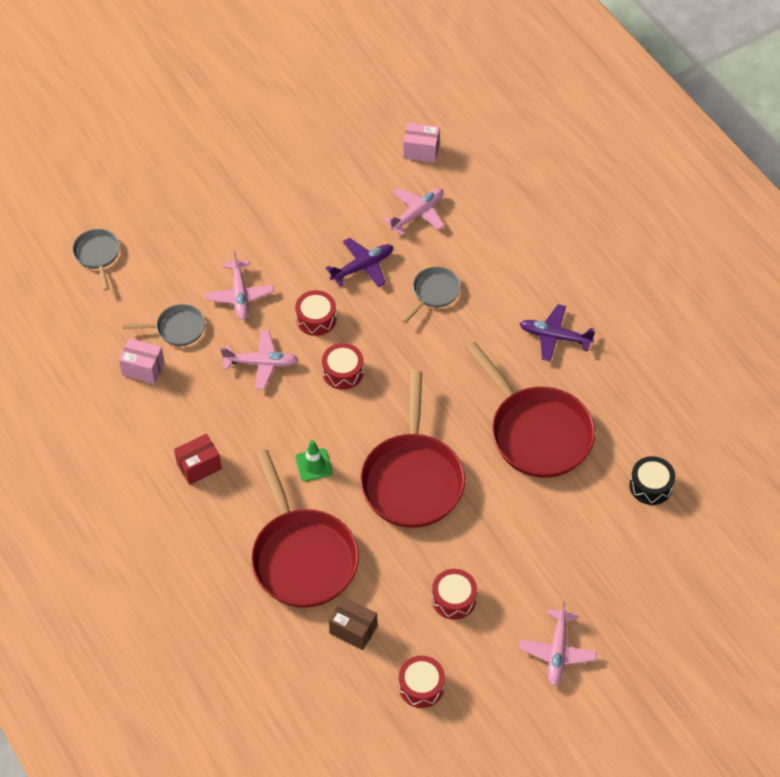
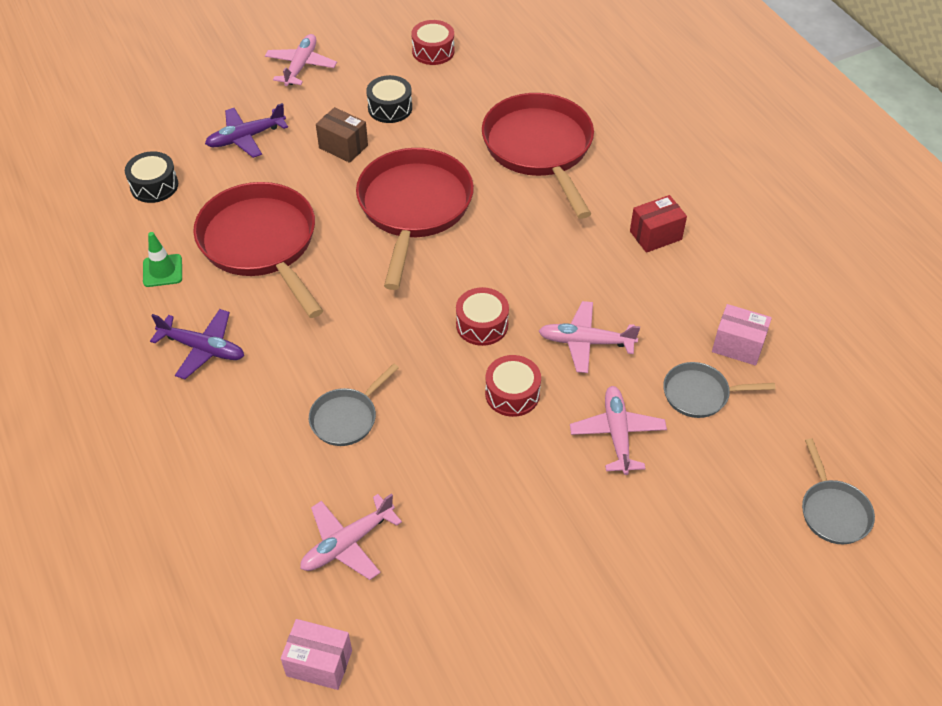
camera: 175 degrees left, 5 degrees down
green traffic cone [296,440,332,481] -> green traffic cone moved to [143,232,182,287]
purple plane [326,238,393,287] -> purple plane moved to [205,103,288,158]
brown box [329,597,377,650] -> brown box moved to [316,107,368,163]
red drum [432,569,477,620] -> black drum [366,75,412,123]

